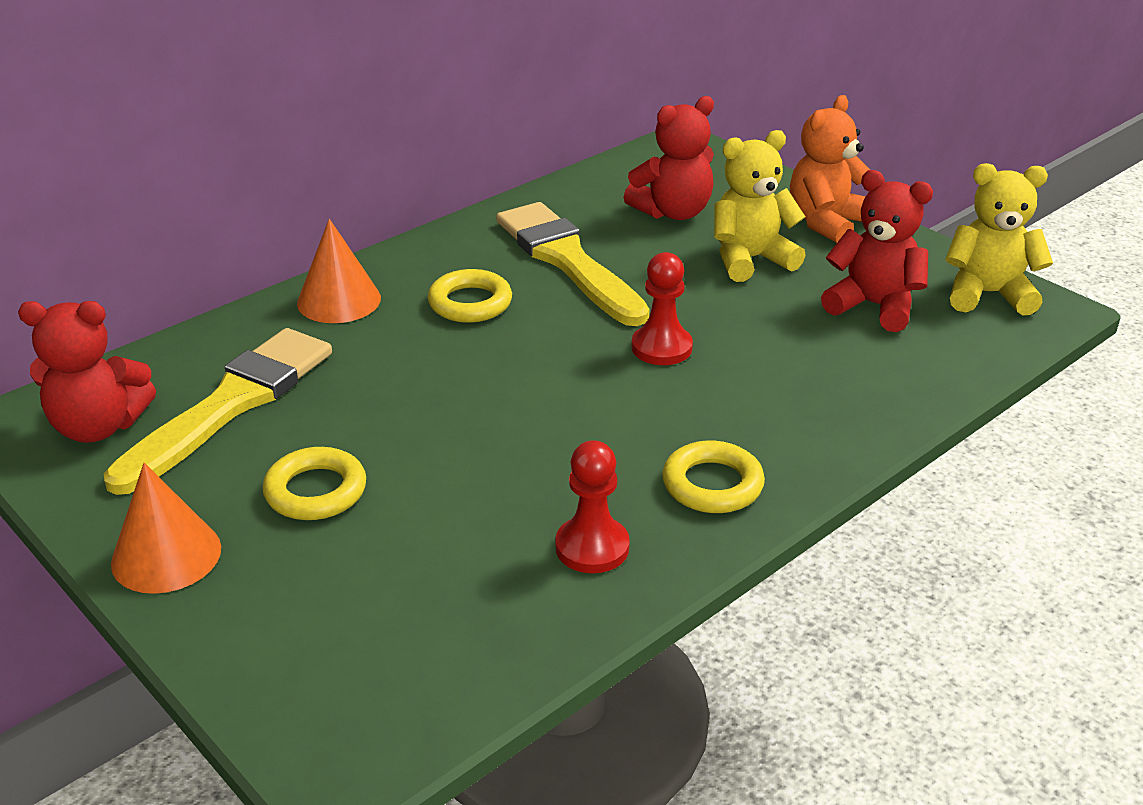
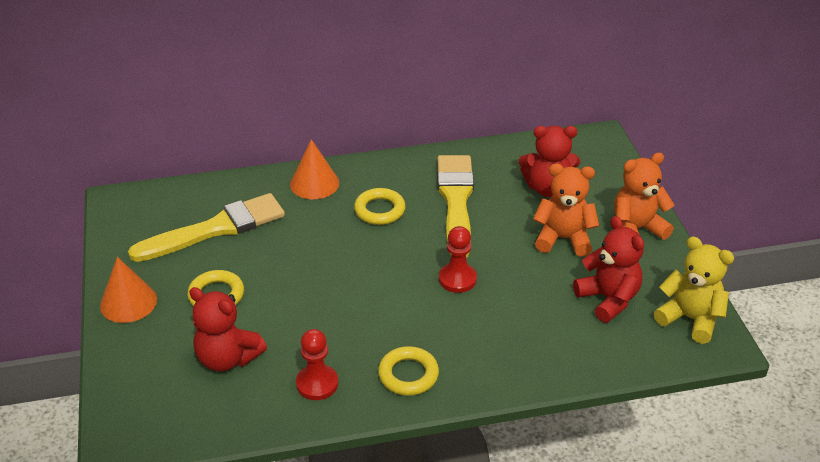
camera: 30 degrees right, 5 degrees up
red teddy bear [18,301,156,443] -> red teddy bear moved to [189,287,267,371]
yellow teddy bear [714,130,806,282] -> orange teddy bear [533,164,599,257]

